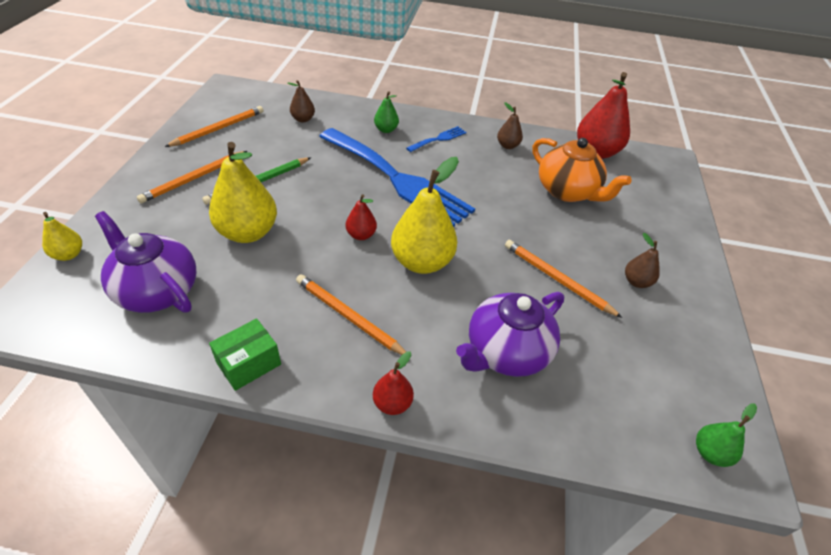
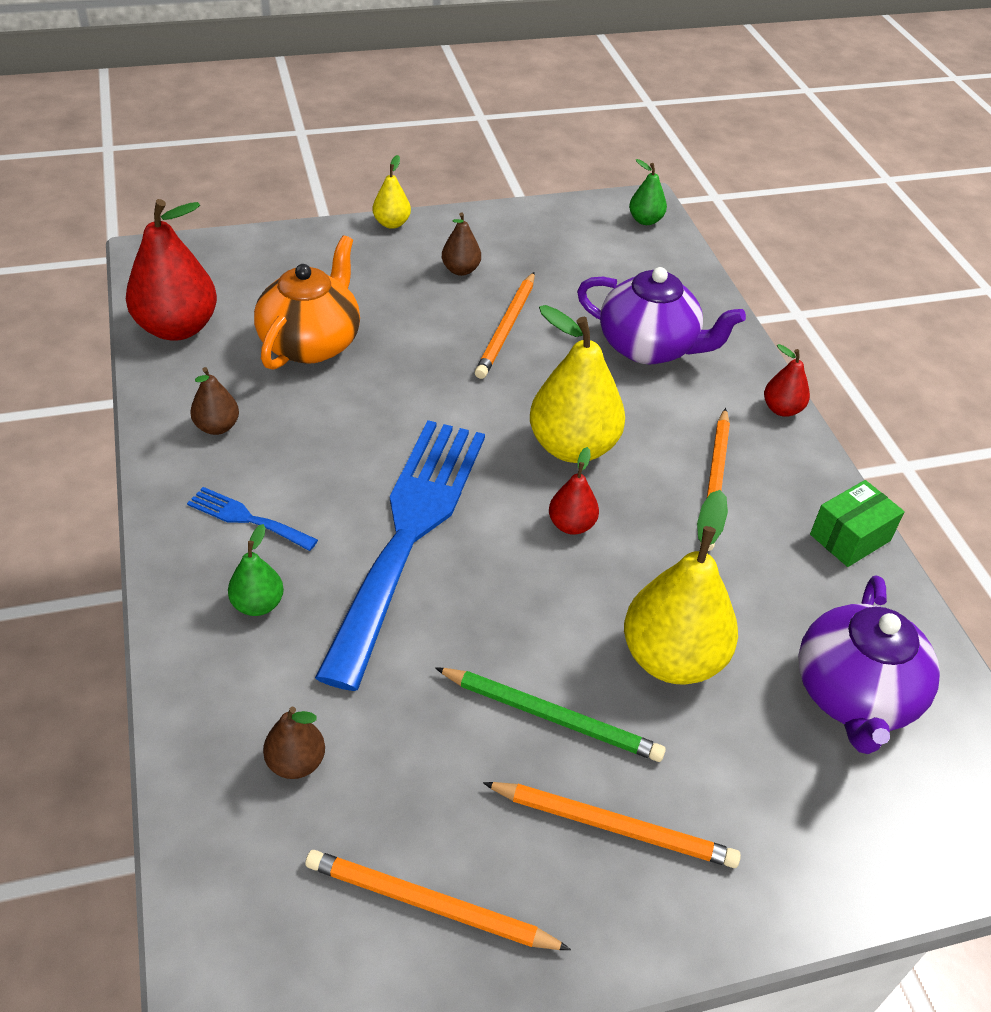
camera: 115 degrees left, 0 degrees up
yellow pear [42,212,82,261] -> yellow pear moved to [373,155,411,229]
green box [209,318,281,391] -> green box turned 60 degrees counterclockwise [810,480,905,567]

